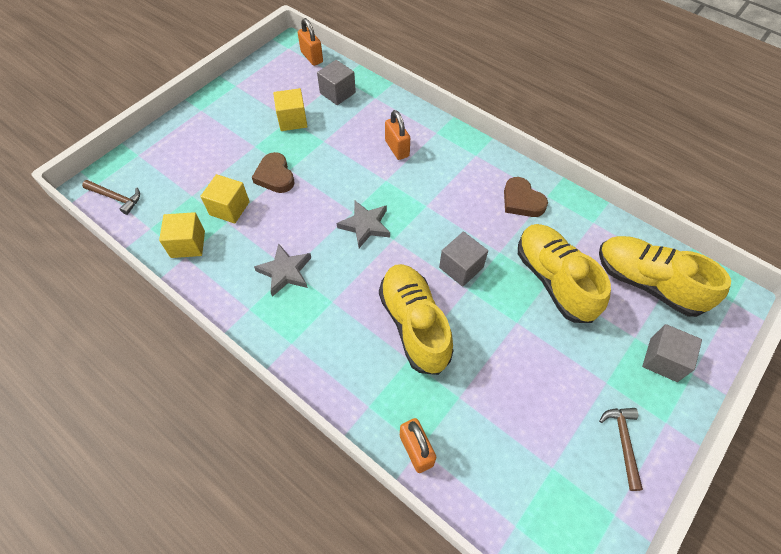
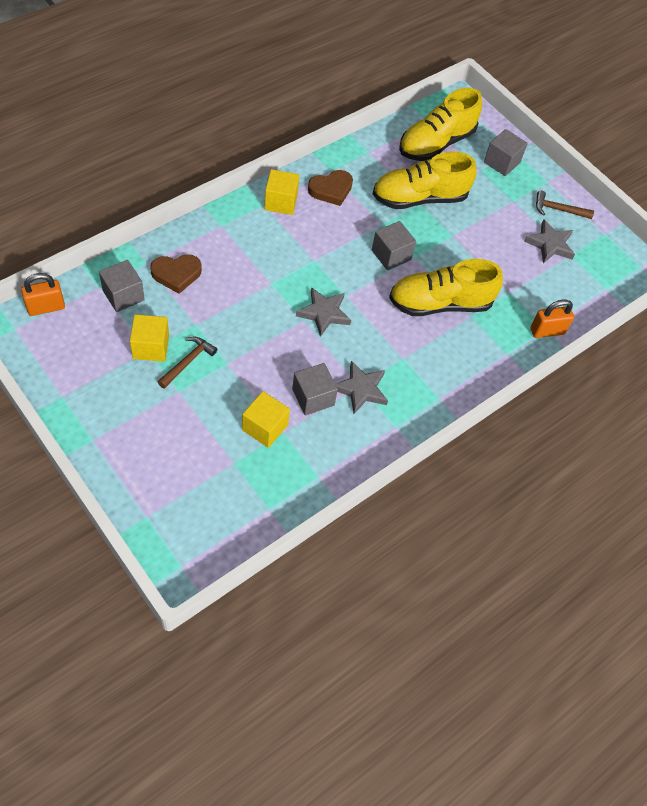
camera: 85 degrees left, 0 degrees up
brown hammer [82,180,140,215] -> brown hammer moved to [158,337,217,389]
yellow cube [159,212,205,258] -> yellow cube moved to [264,169,299,215]
brown heart [252,152,295,193] -> brown heart moved to [150,254,202,294]
orange padlock [385,110,410,160] -> none
none -> grey cube [292,363,338,415]
none -> grey star [524,219,575,263]

